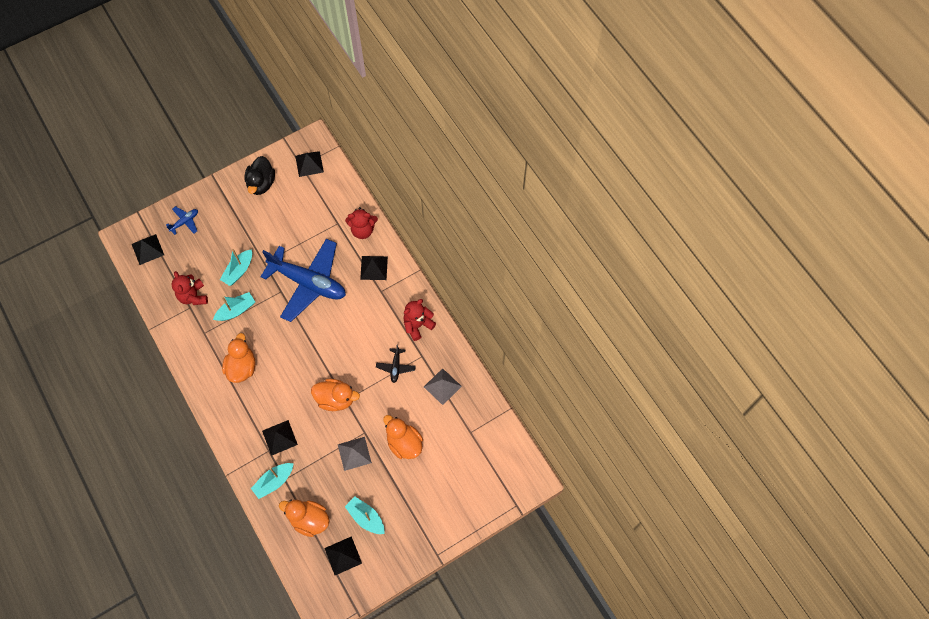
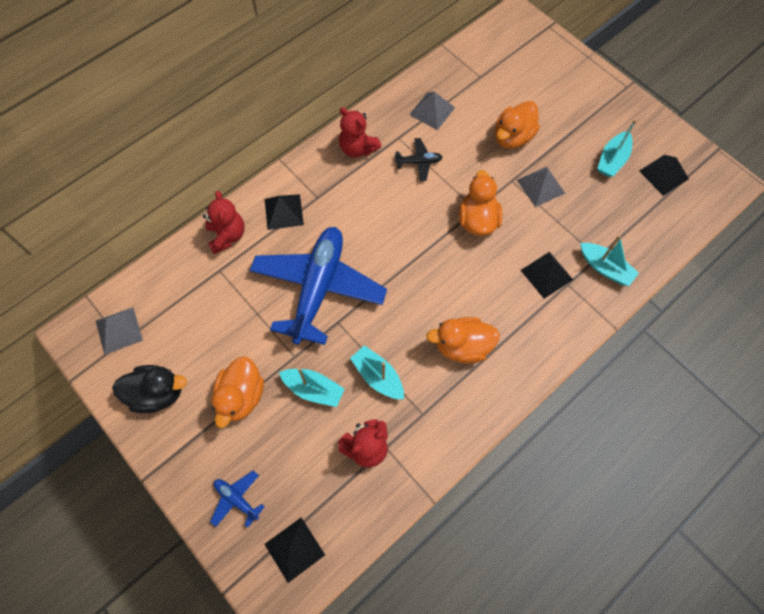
camera: 100 degrees left, 0 degrees up
orange duck [279,500,329,537] -> orange duck moved to [211,356,264,428]
black pyramid [295,151,324,177] -> grey pyramid [96,307,143,355]

